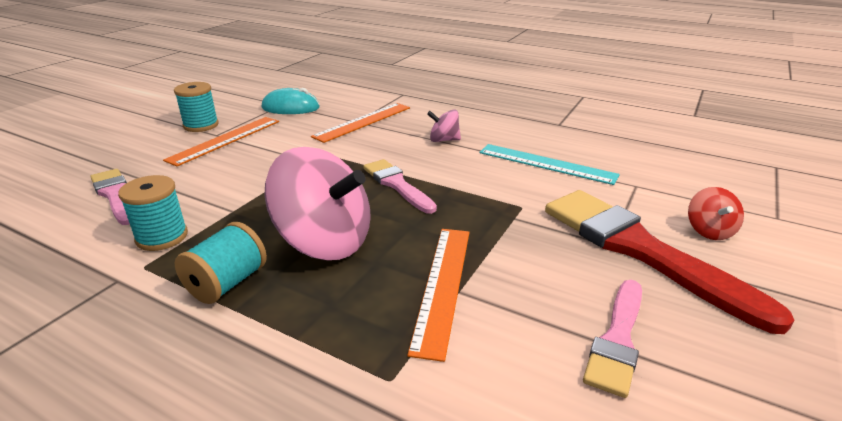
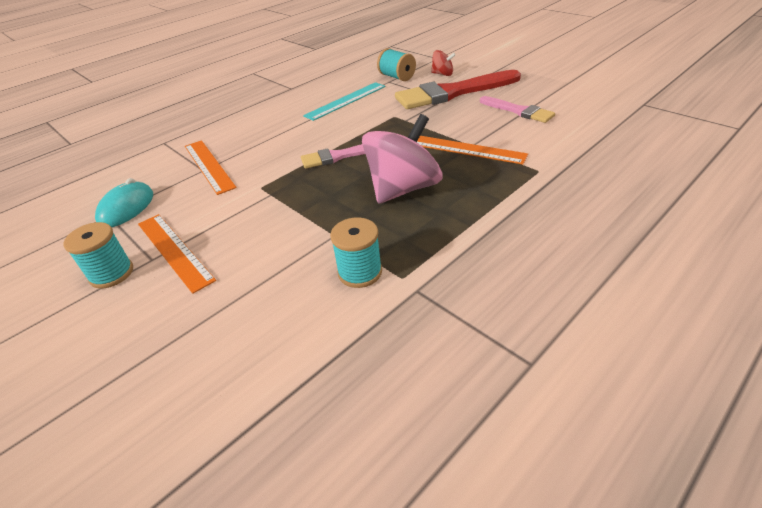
camera: 70 degrees left, 10 degrees up
pink brush [90,169,130,225] -> none
turquoise spool [175,222,267,304] -> turquoise spool moved to [377,48,416,81]
pink spinning top [427,109,461,142] -> none

